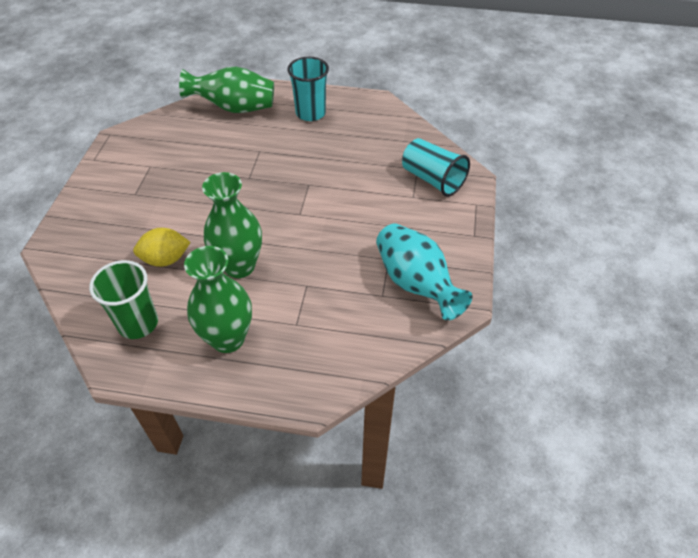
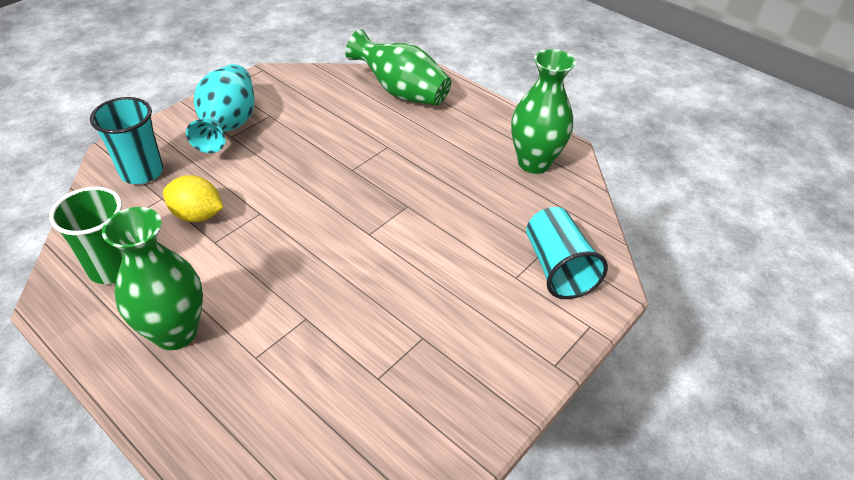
camera: 30 degrees right, 5 degrees down
green vase [202,172,262,278] -> green vase moved to [511,49,576,174]
turquoise cup [288,57,329,121] -> turquoise cup moved to [90,97,163,184]
turquoise vase [376,224,473,320] -> turquoise vase moved to [186,64,255,153]

